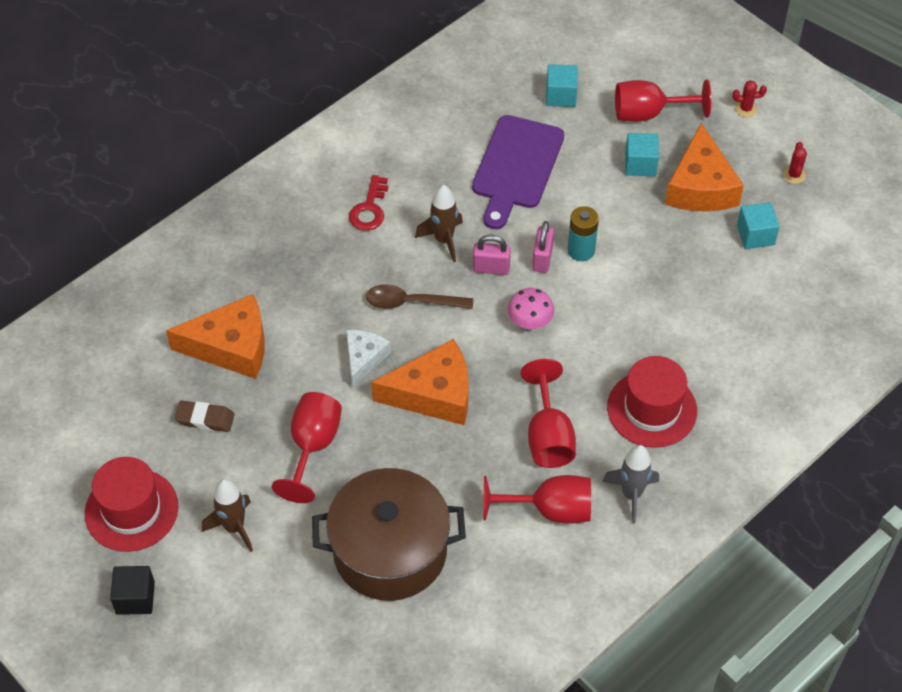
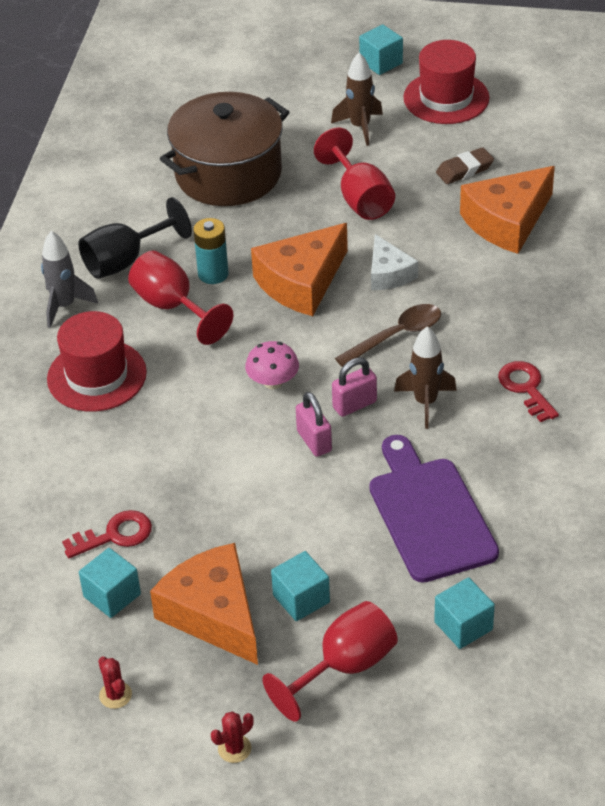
camera: 145 degrees right, 10 degrees down
black cube [110,566,155,615] -> turquoise cube [359,24,403,75]
red goblet [484,475,591,523] -> black goblet [78,197,192,279]
turquoise battery [568,206,599,261] -> turquoise battery moved to [193,218,229,284]
none -> red key [62,510,152,558]

